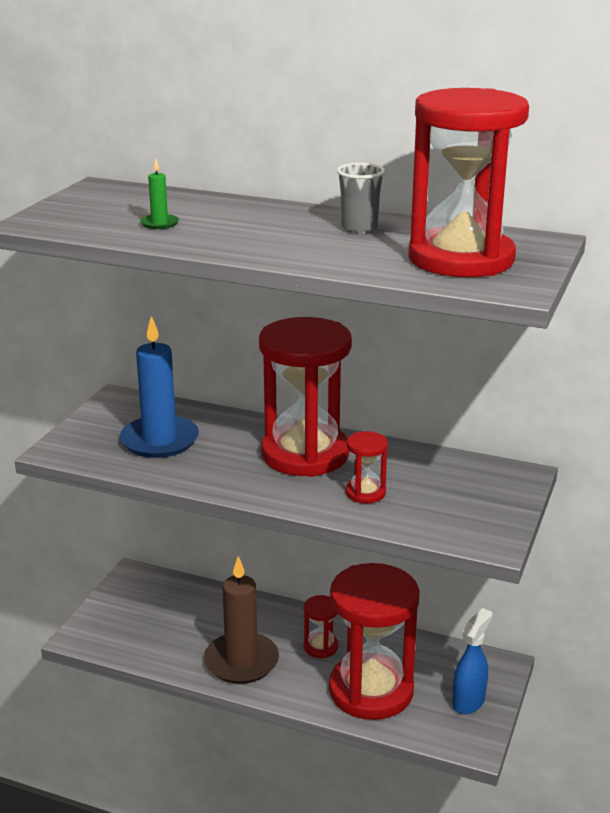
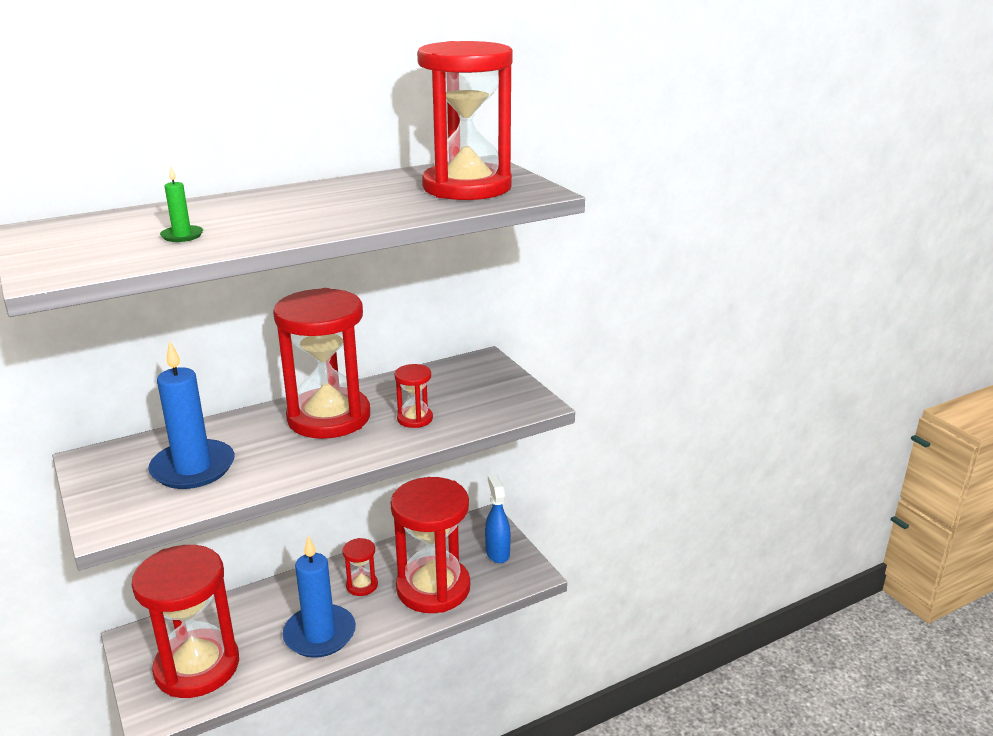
camera: 50 degrees left, 0 degrees up
brown candle [204,556,279,684] -> blue candle [283,536,356,658]
grey cup [337,163,385,233] -> none
none -> red hourglass [132,545,239,698]

